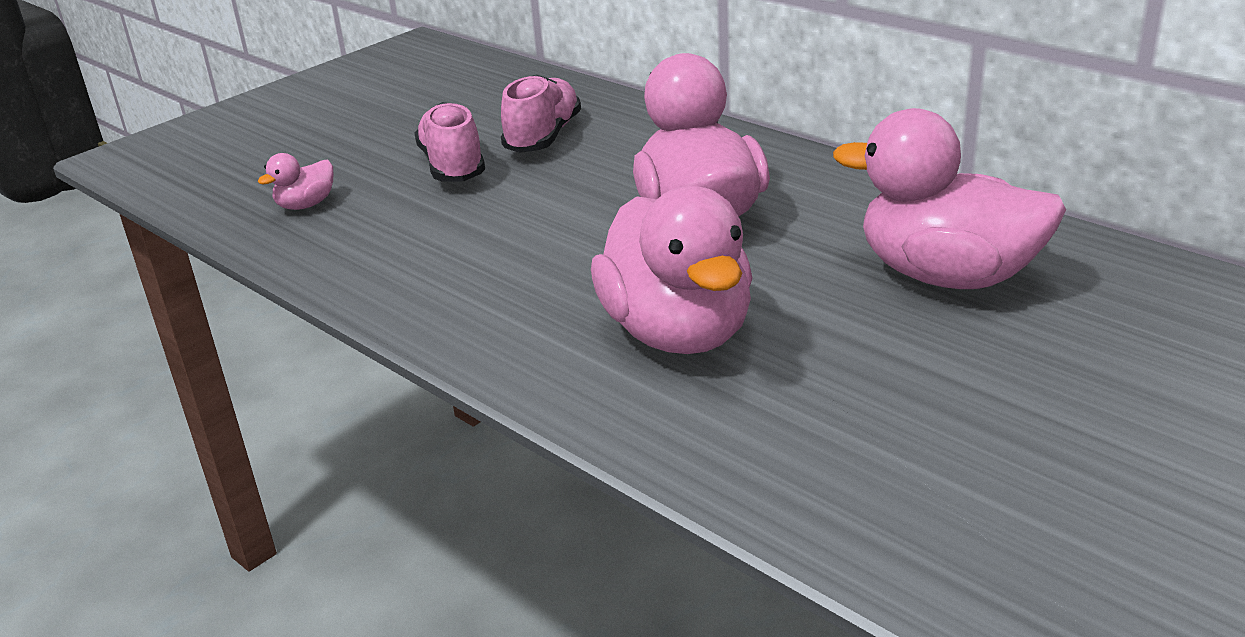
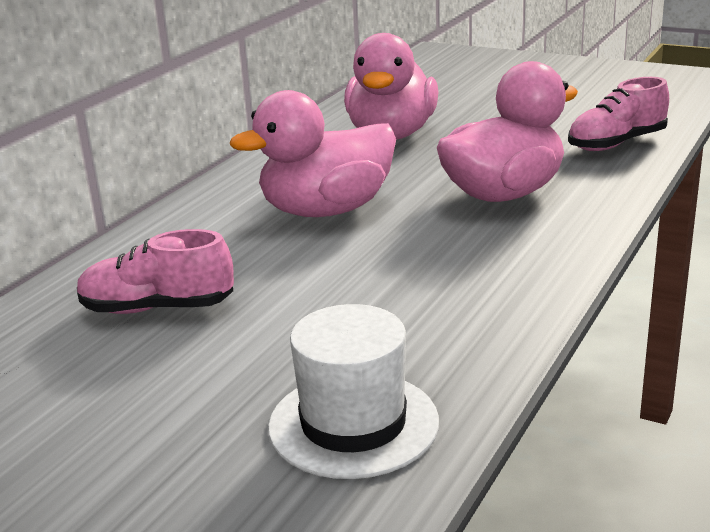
camera: 105 degrees left, 5 degrees down
pink duck [258,153,333,210] -> white hat [268,304,439,479]
pink shoe [415,102,485,182] -> pink shoe moved to [568,77,669,151]

